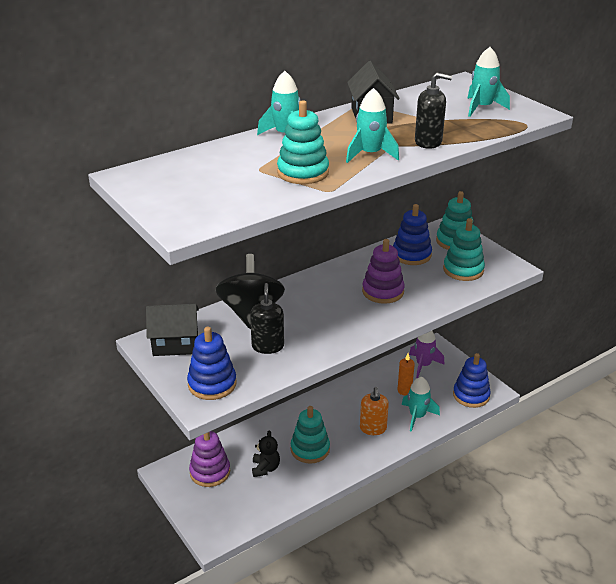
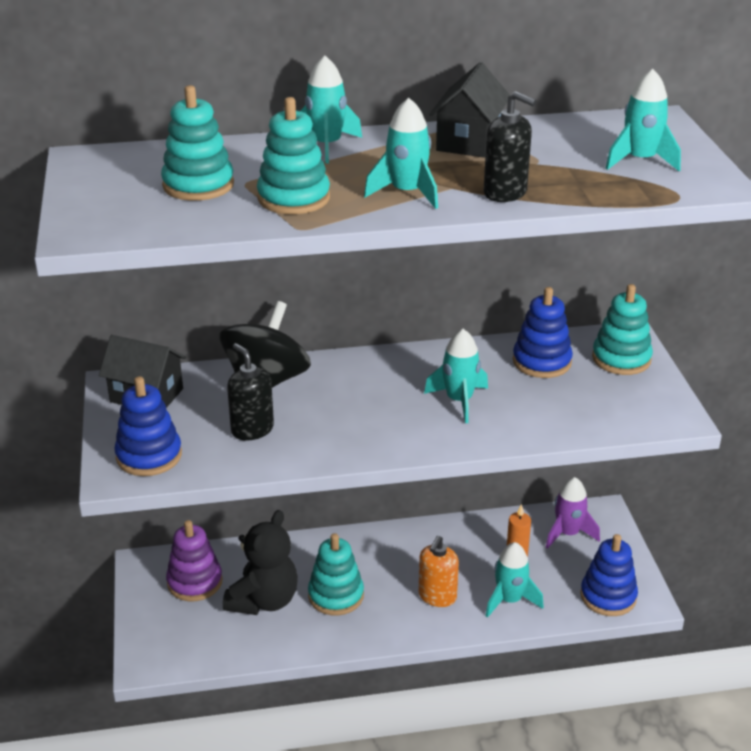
camera: 25 degrees right, 0 degrees up
black soap dispenser [250,283,284,354] -> black soap dispenser turned 60 degrees counterclockwise [227,343,274,440]
black teddy bear [252,430,280,477] -> black teddy bear [223,510,298,615], size x1.75
purple stacking toy [362,239,405,304] -> turquoise rocket [424,329,488,423]
turquoise stacking toy [443,218,485,281] -> turquoise stacking toy moved to [161,85,234,201]

